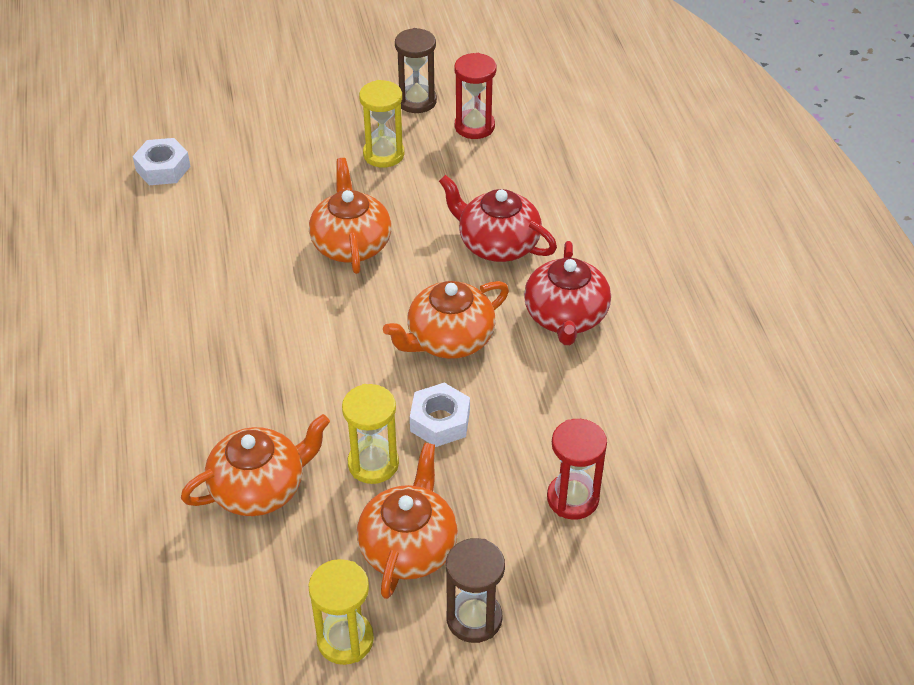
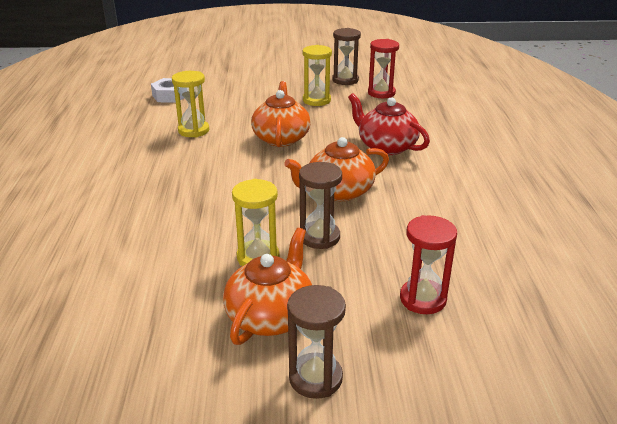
camera: 10 degrees right, 15 degrees down
orange teapot [181,414,330,516] -> none
yellow hourglass [308,559,374,665] -> yellow hourglass moved to [172,71,209,137]
white nut [410,383,470,447] -> brown hourglass [299,162,342,249]
red teapot [524,241,611,345] -> none

